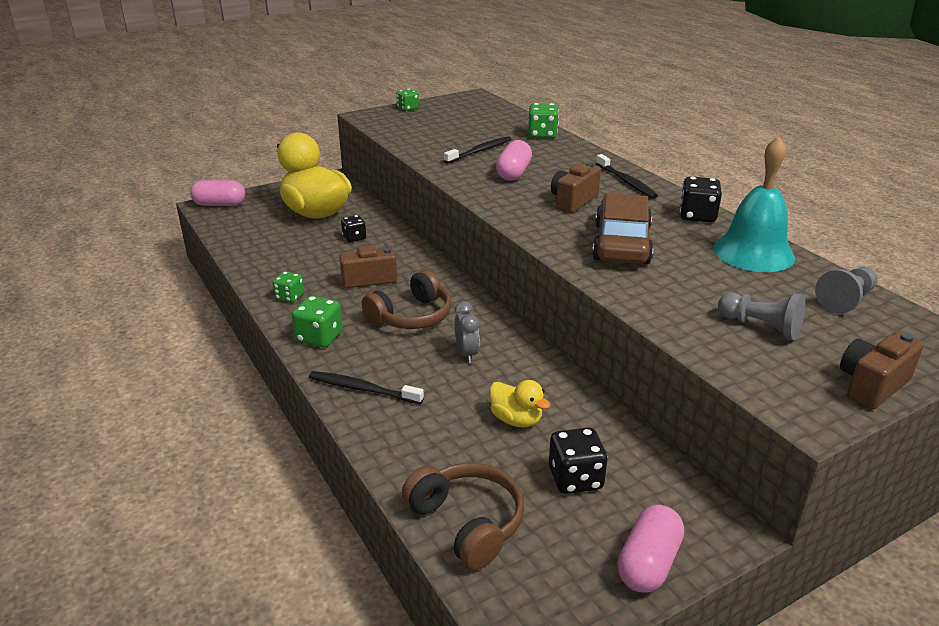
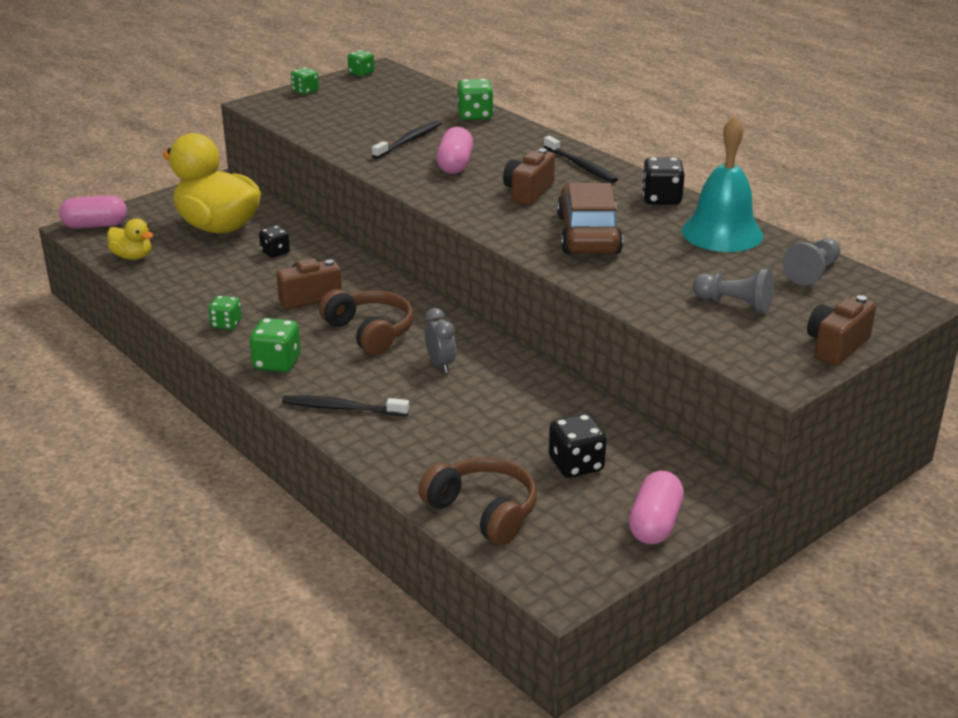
camera: 10 degrees left, 0 degrees up
brown headphones [362,270,451,329] -> brown headphones turned 75 degrees counterclockwise [319,289,414,355]
yellow duck [489,380,550,427] -> yellow duck moved to [107,219,154,260]
none -> green dice [348,50,374,76]

